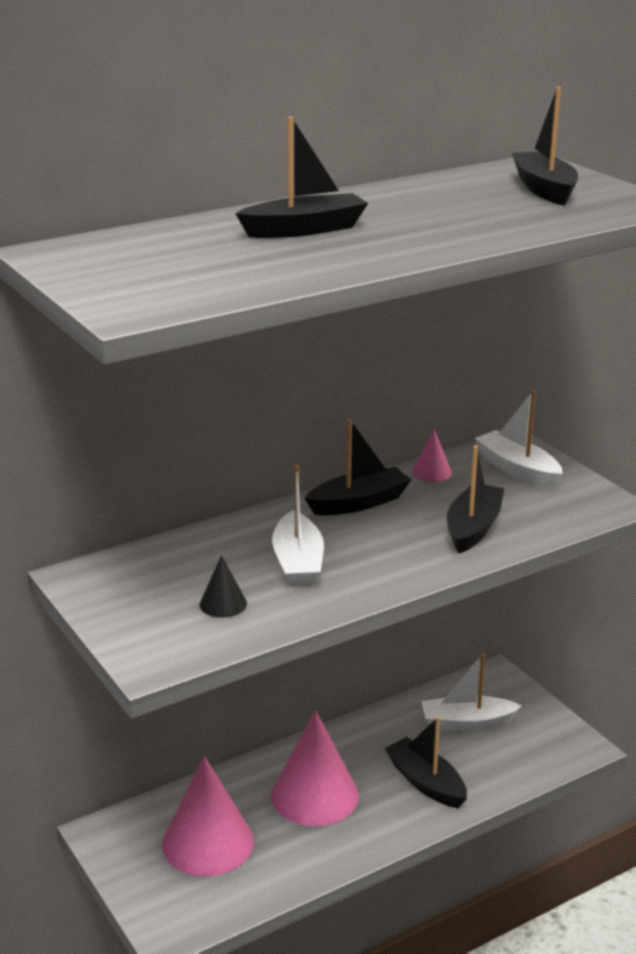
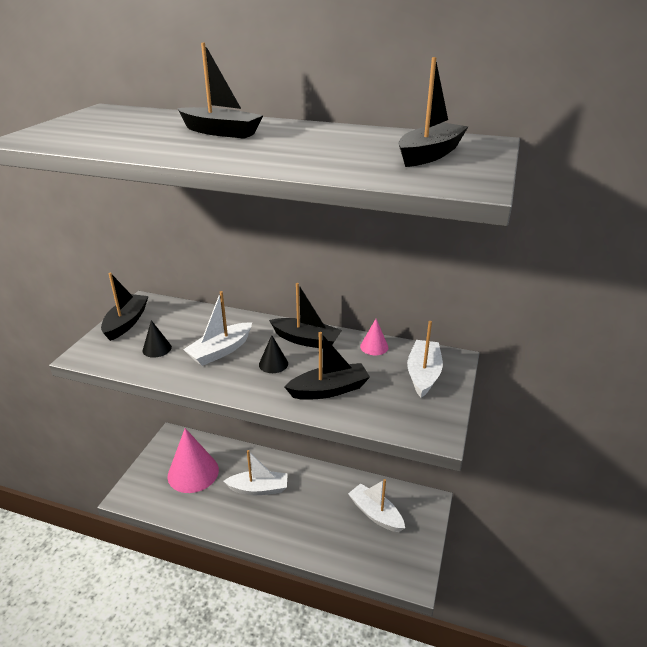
camera: 50 degrees right, 5 degrees up
pink cone [271,711,359,826] -> white boat [223,450,288,495]
black boat [385,717,467,808] -> black boat moved to [101,273,149,341]
none -> black cone [259,335,288,373]

